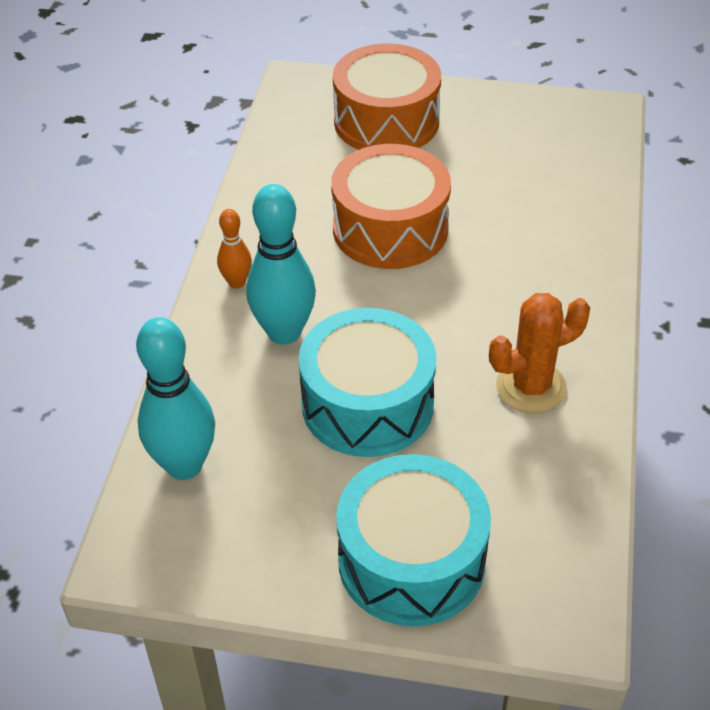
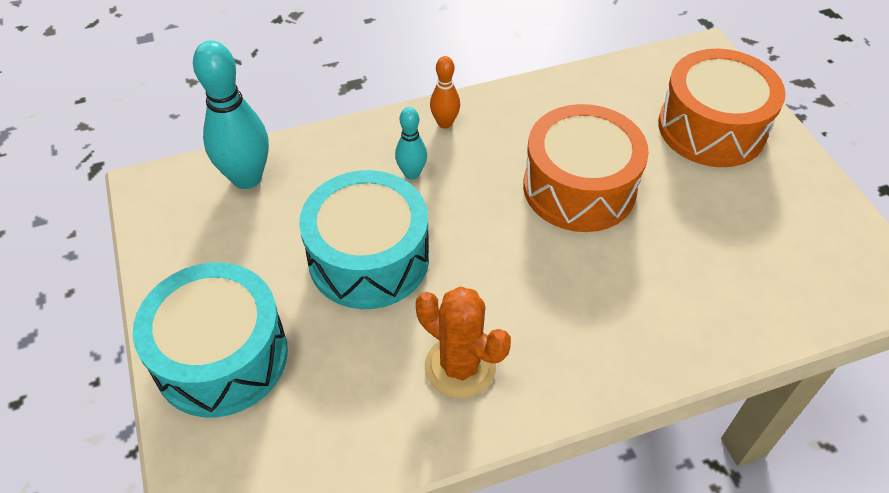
camera: 60 degrees right, 5 degrees up
turquoise bowling pin [246,184,316,345] -> turquoise bowling pin [395,107,427,180], size x0.53

